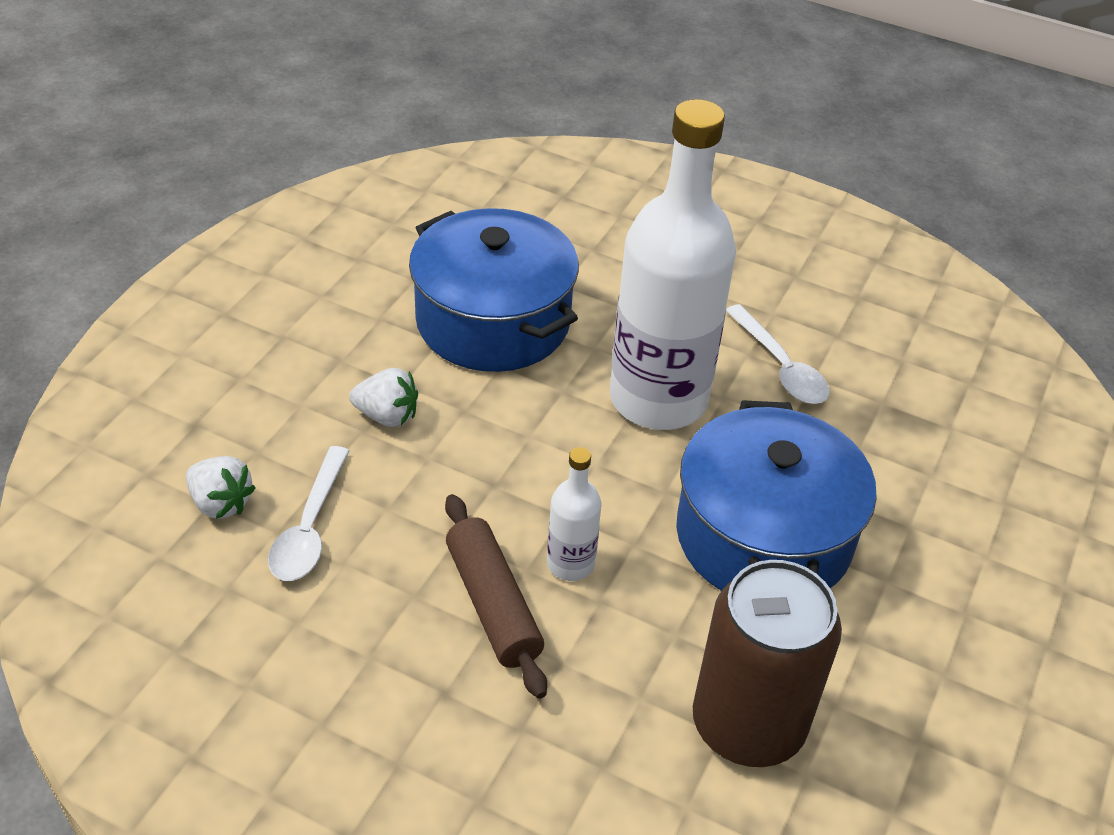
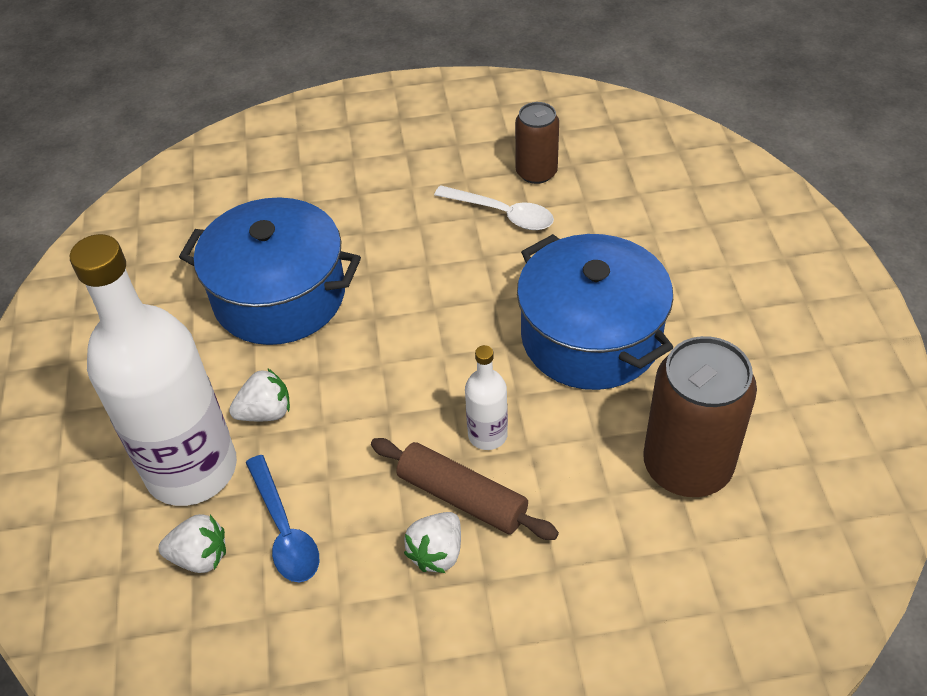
camera: 30 degrees left, 5 degrees up
white spoon [268,446,349,581] -> blue spoon [245,455,319,582]
white bottle [610,99,736,430] -> white bottle moved to [70,234,237,506]
none -> white strawberry [404,512,461,573]
none -> brown can [515,102,559,184]

